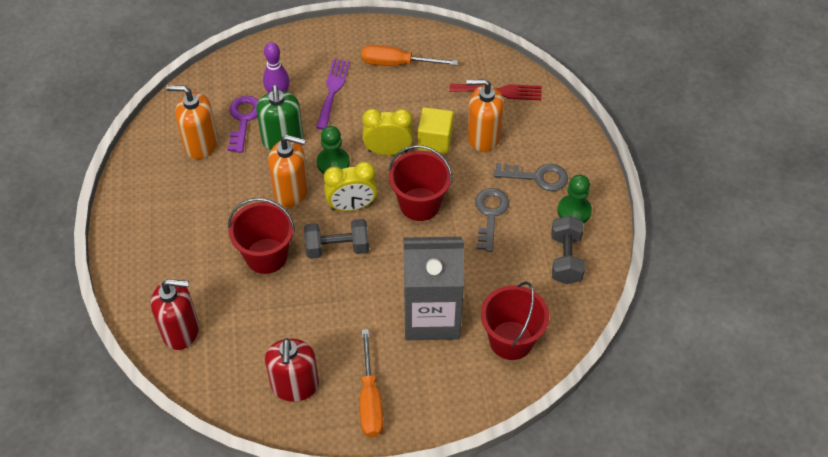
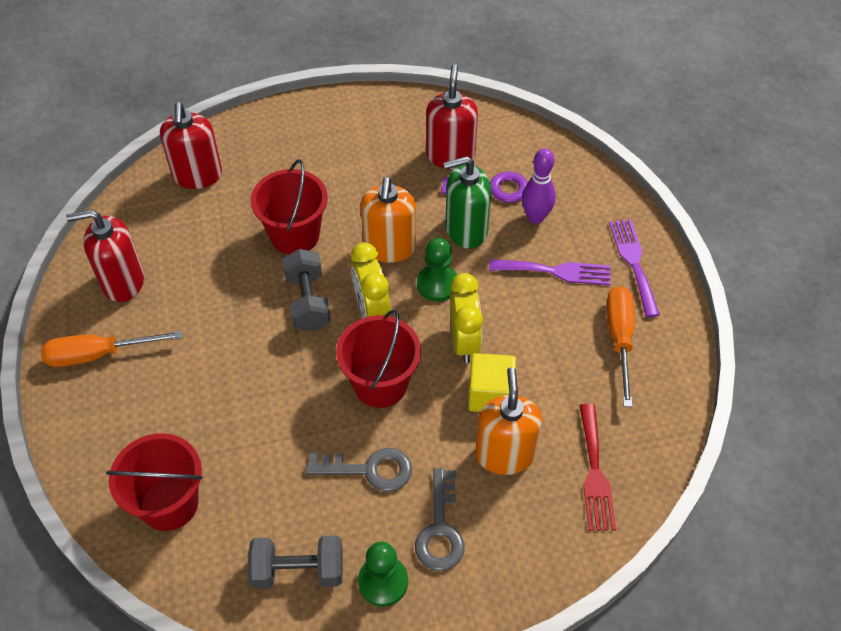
camera: 85 degrees right, 0 degrees up
orange soap dispenser [166,85,218,159] -> red soap dispenser [426,64,478,169]
grey carton [403,237,464,340] -> none
none -> purple fork [609,219,660,317]

